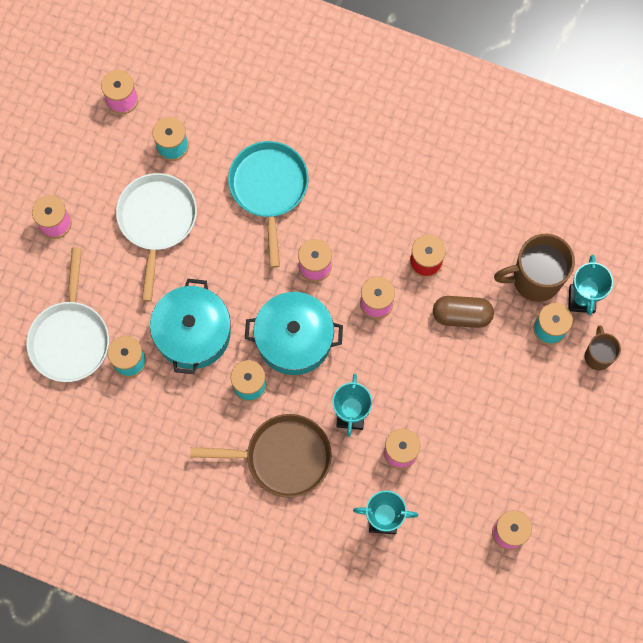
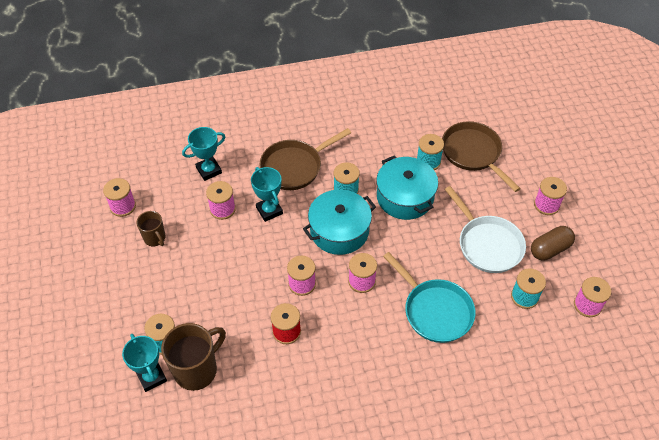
camera: 145 degrees right, 20 degrees down
white pan [26,248,109,382] -> brown pan [442,121,521,192]
brown capsule [433,296,494,328] -> brown capsule moved to [531,226,575,261]
brown mug [585,326,621,370] -> brown mug moved to [136,211,166,246]

